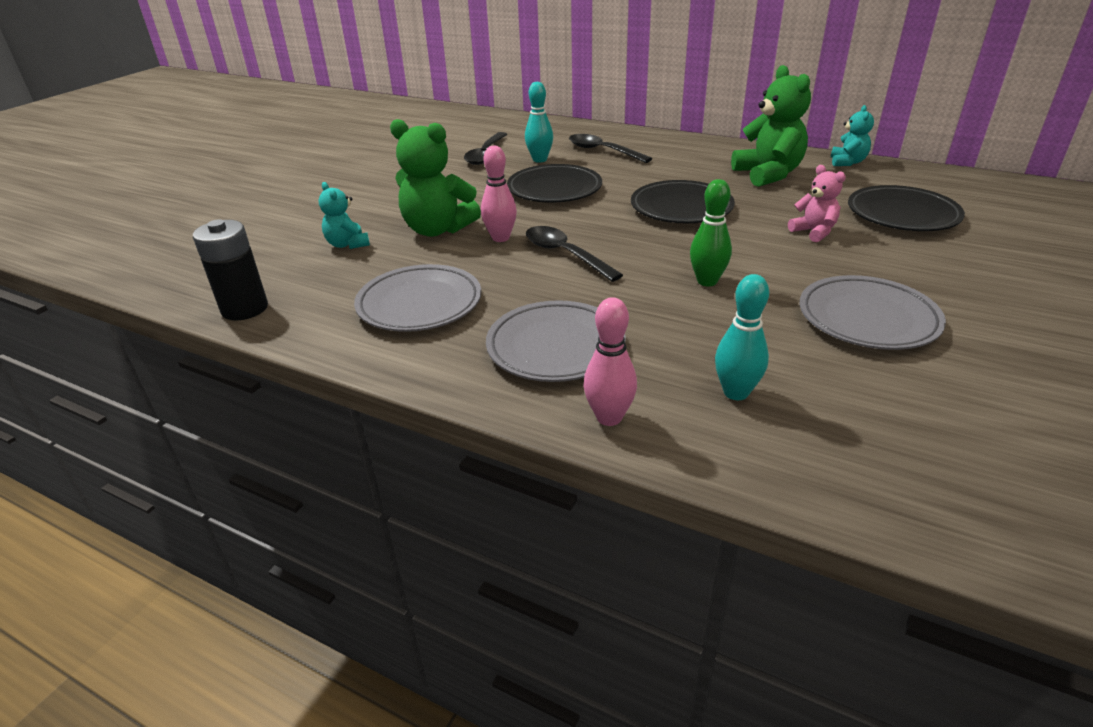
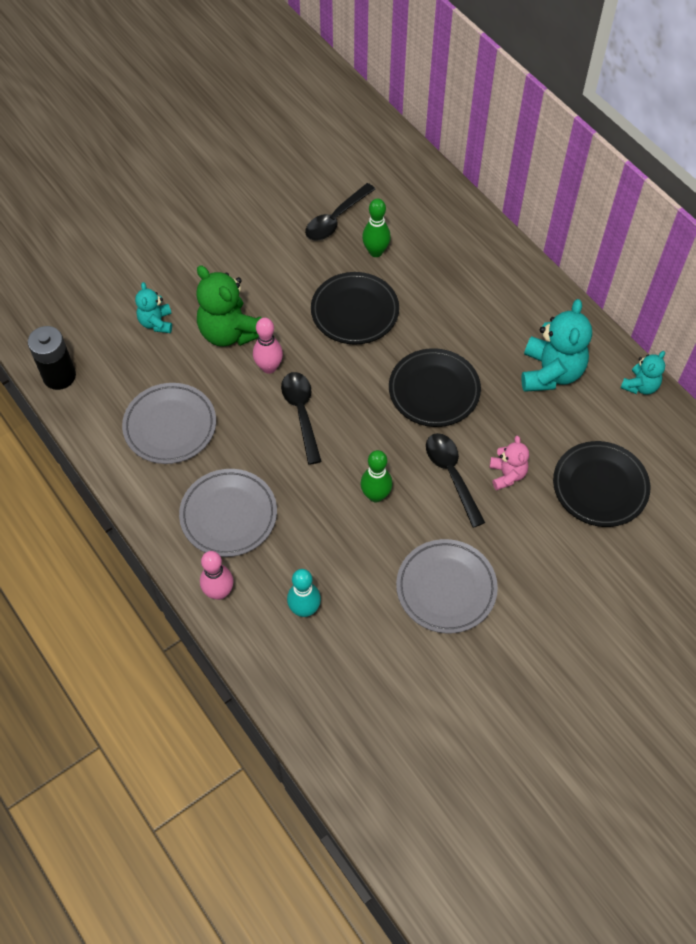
camera: 25 degrees right, 25 degrees up
turquoise bowling pin [525,82,553,163] -> green bowling pin [362,199,391,257]
black spoon [569,134,652,163] -> black spoon moved to [426,433,485,528]
green teddy bear [731,65,811,187] -> turquoise teddy bear [521,299,592,392]

